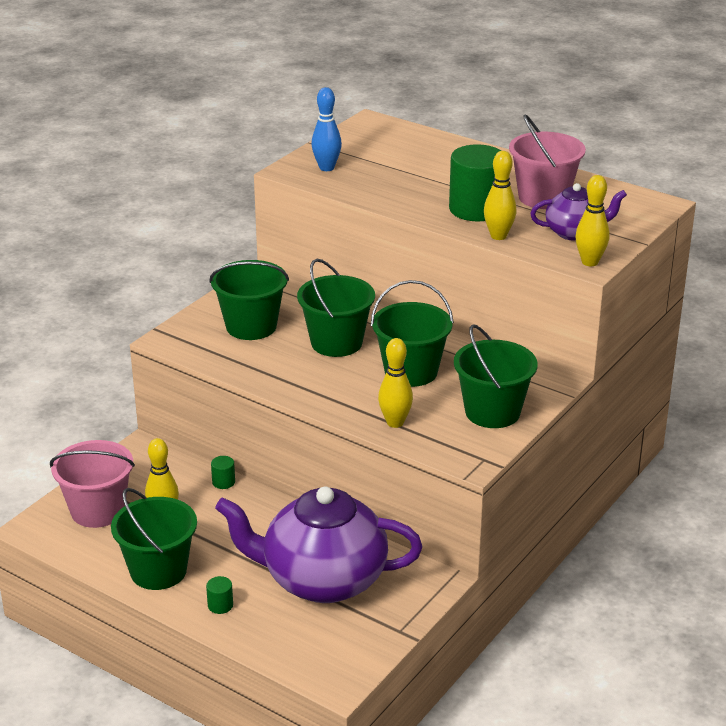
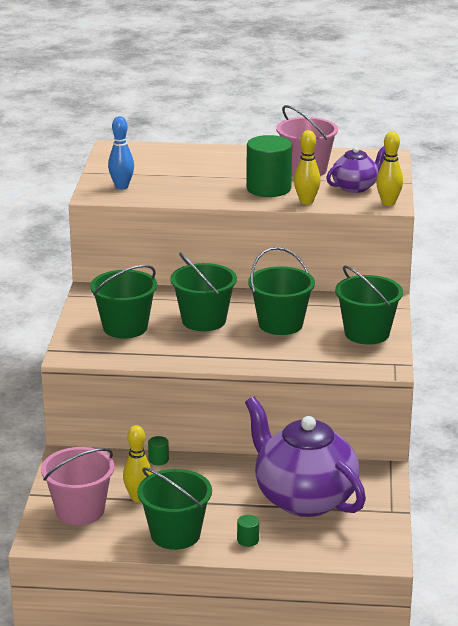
camera: 30 degrees left, 5 degrees down
purple teapot [215,486,422,603] -> purple teapot turned 75 degrees clockwise [245,397,366,517]
yellow bowling pin [378,338,413,428] -> none

